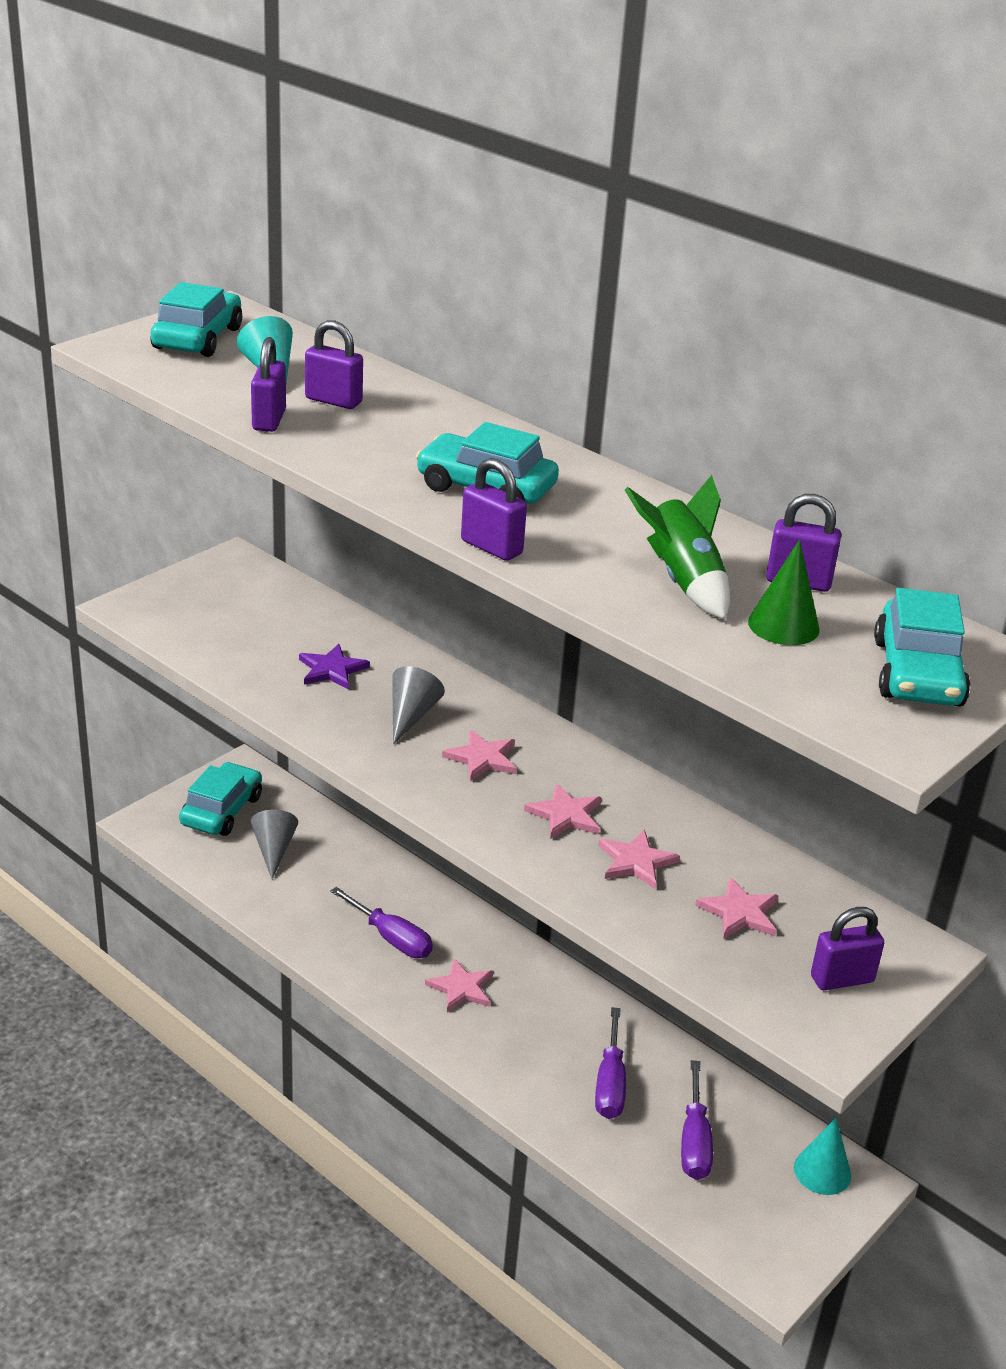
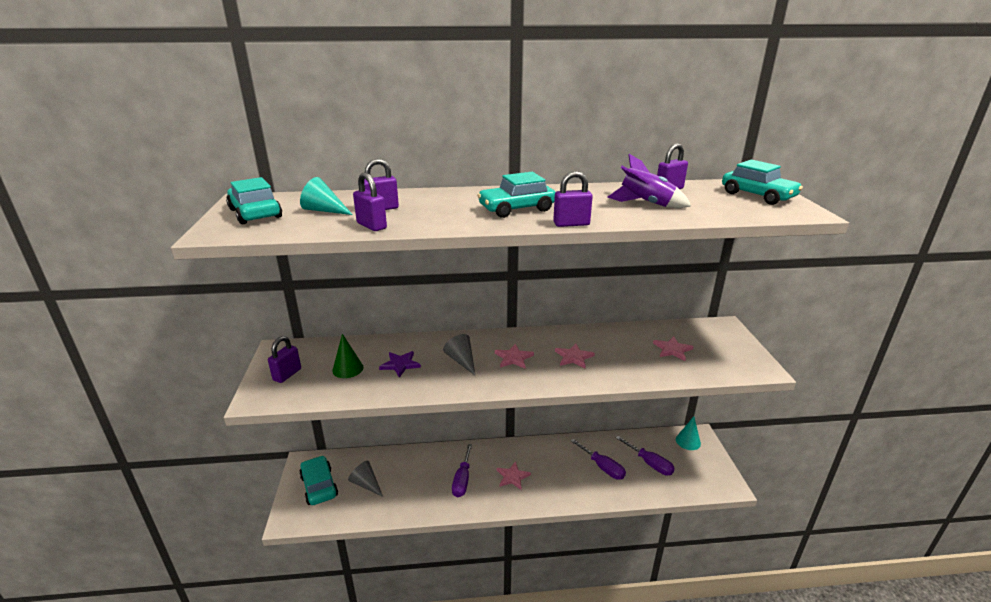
camera: 45 degrees left, 5 degrees down
purple screwdriver [330,887,433,958] -> purple screwdriver turned 105 degrees clockwise [452,444,472,498]
pink star [598,830,680,889] -> none
green rocket [625,475,730,619] -> purple rocket [607,154,691,208]
green cone [748,539,820,645] -> green cone moved to [332,334,363,378]
purple padlock [811,907,884,990] -> purple padlock moved to [268,336,301,383]

